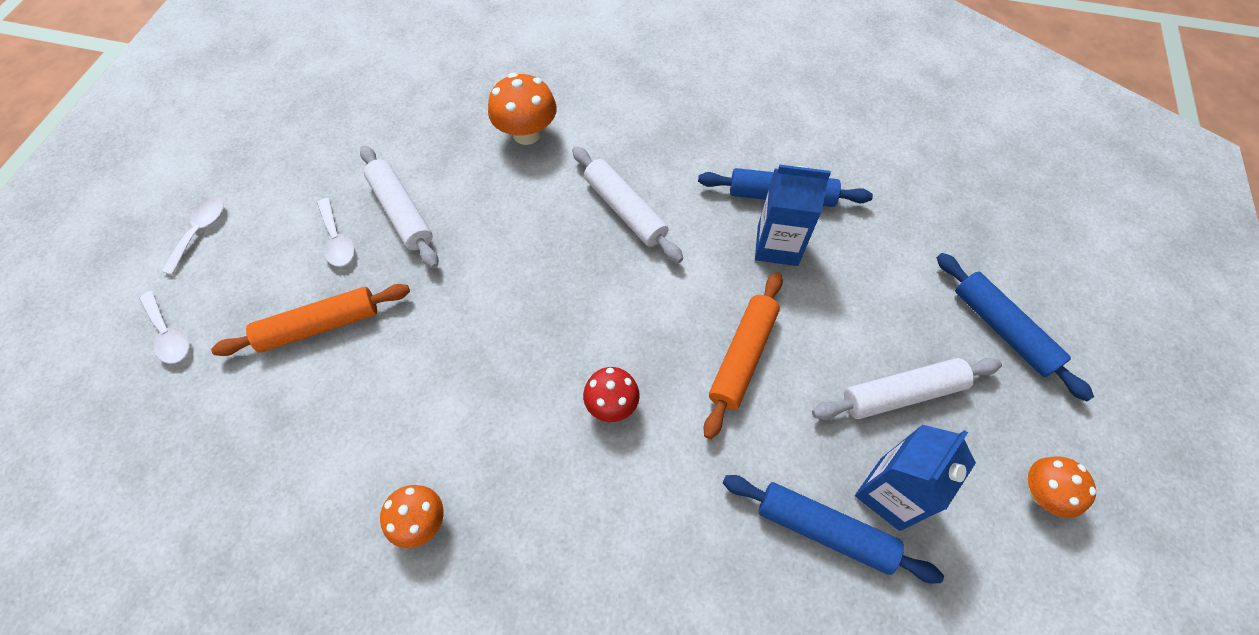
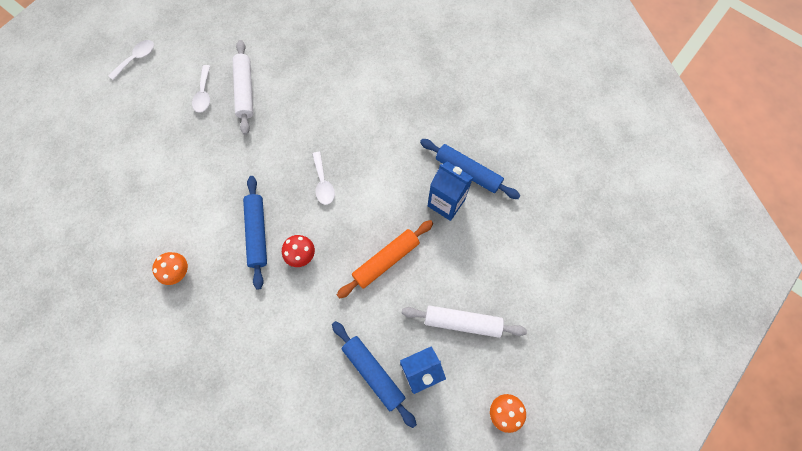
camera: 25 degrees right, 10 degrees up
white spoon [139,291,190,364] -> white spoon moved to [312,152,335,205]
orange rolling pin [211,284,410,356] -> none
orange mushroom [488,73,557,145] -> none
white rolling pin [572,146,683,263] -> none
blue rolling pin [937,253,1094,401] -> blue rolling pin moved to [243,176,267,289]

